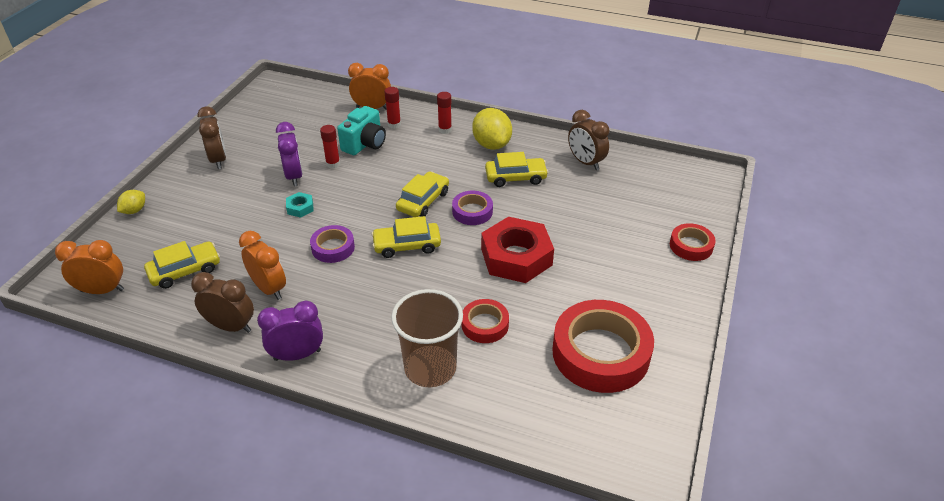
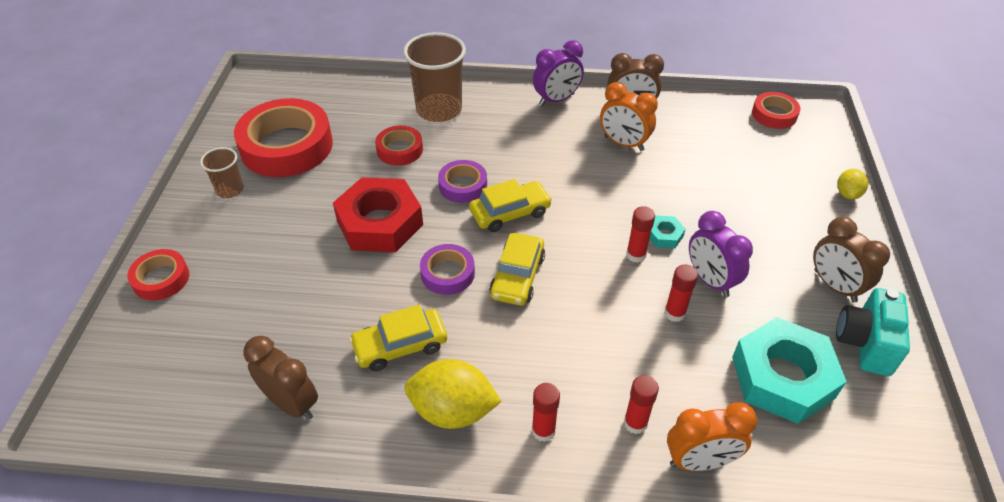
camera: 165 degrees right, 5 degrees up
orange clock [55,240,124,294] -> red tape [752,92,800,129]
yellow car [144,241,220,289] -> none
purple tape [310,225,355,263] -> purple tape moved to [438,160,487,203]
turquoise camera [337,106,386,155] -> turquoise camera moved to [836,288,910,376]
yellow lemon [472,108,512,150] -> yellow lemon turned 45 degrees counterclockwise [404,359,502,429]
none -> brown cup [200,147,244,198]
none -> red glue stick [626,206,655,263]
none -> turquoise nut [732,317,847,424]

